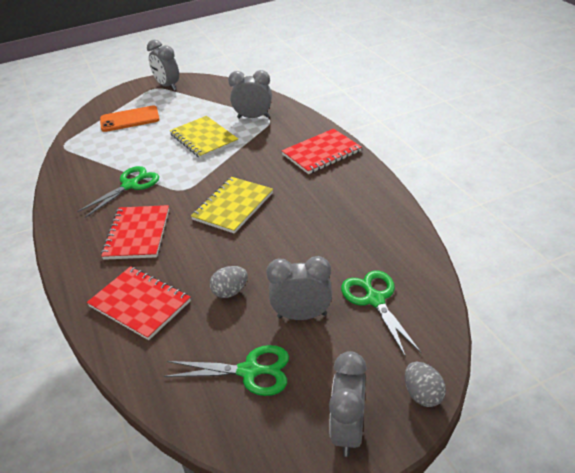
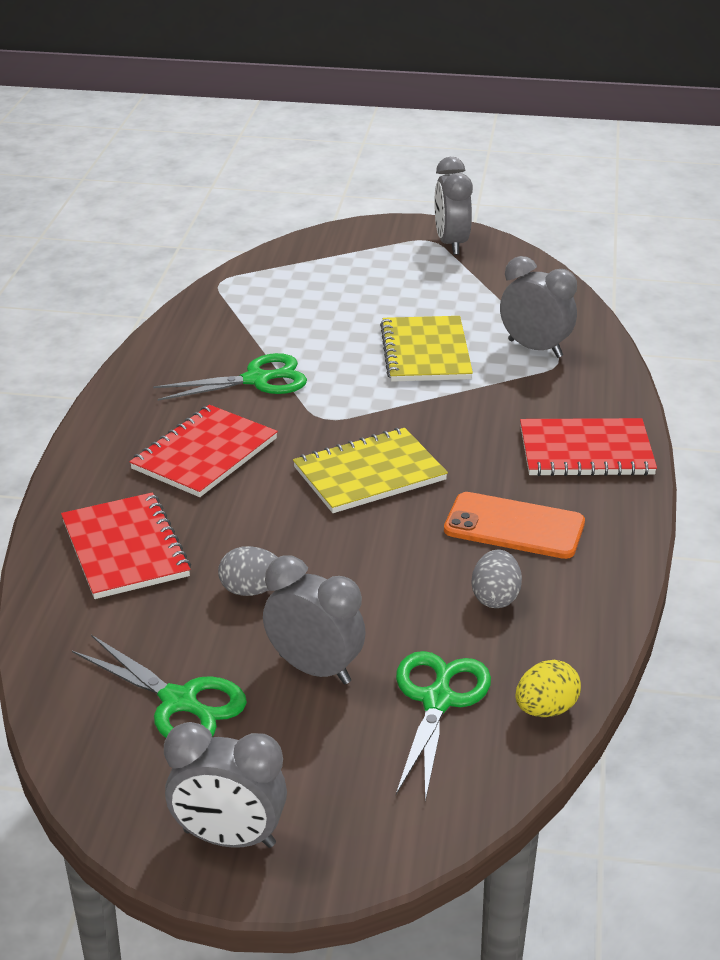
camera: 30 degrees right, 5 degrees down
orange phone [100,106,160,132] -> orange phone moved to [444,492,585,559]
grey clock [329,351,367,457] -> grey clock turned 120 degrees counterclockwise [164,722,287,848]
grey egg [405,362,446,407] -> grey egg moved to [471,550,522,608]
none -> yellow egg [515,660,581,717]

